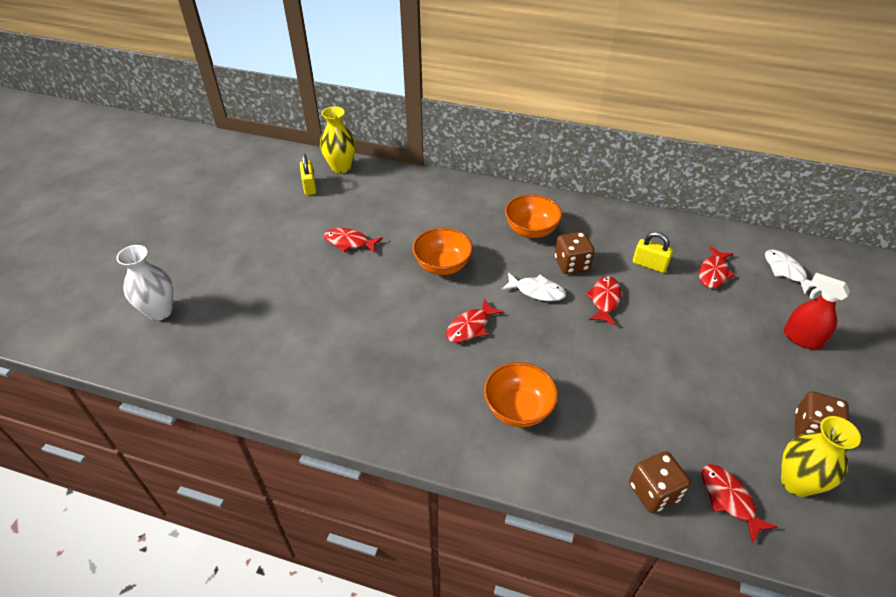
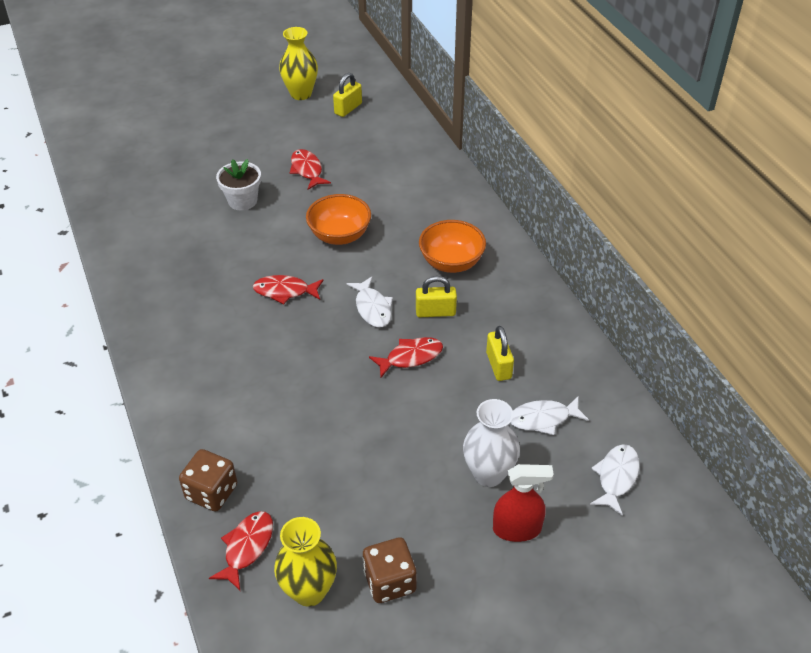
camera: 50 degrees right, 0 degrees up
white vase [116,245,173,321] -> white vase moved to [463,399,520,487]
yellow vase [320,106,356,173] -> yellow vase moved to [279,27,318,100]
orange bowl [484,362,558,427] -> none
brown dice [555,232,595,274] -> yellow padlock [416,276,457,317]
red fish [699,246,735,288] -> white fish [510,396,589,435]
red spray bottle [784,273,850,349] -> red spray bottle turned 90 degrees clockwise [493,464,554,542]
none -> white flower pot [216,159,261,211]

